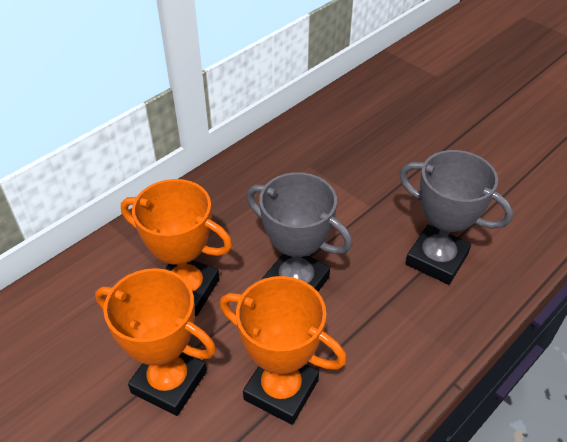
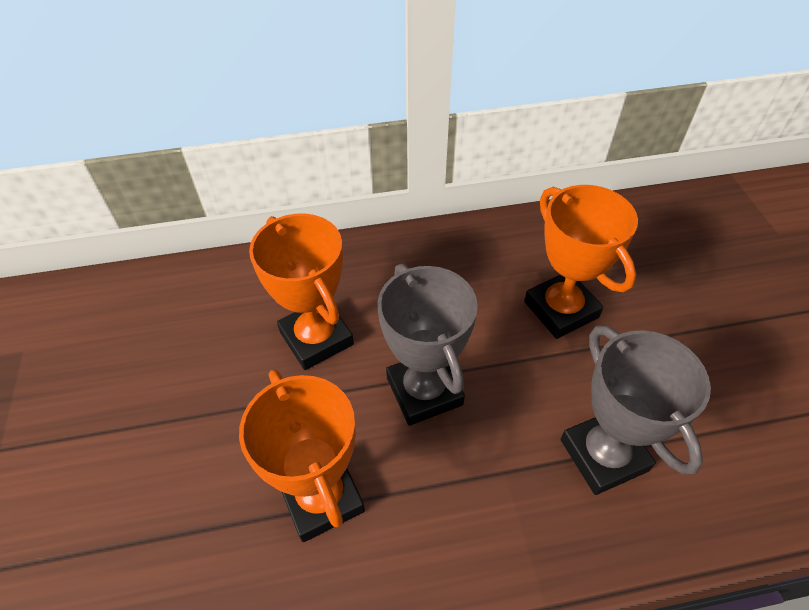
camera: 35 degrees right, 5 degrees up
orange trophy [95,268,216,416] -> orange trophy moved to [524,185,638,339]

